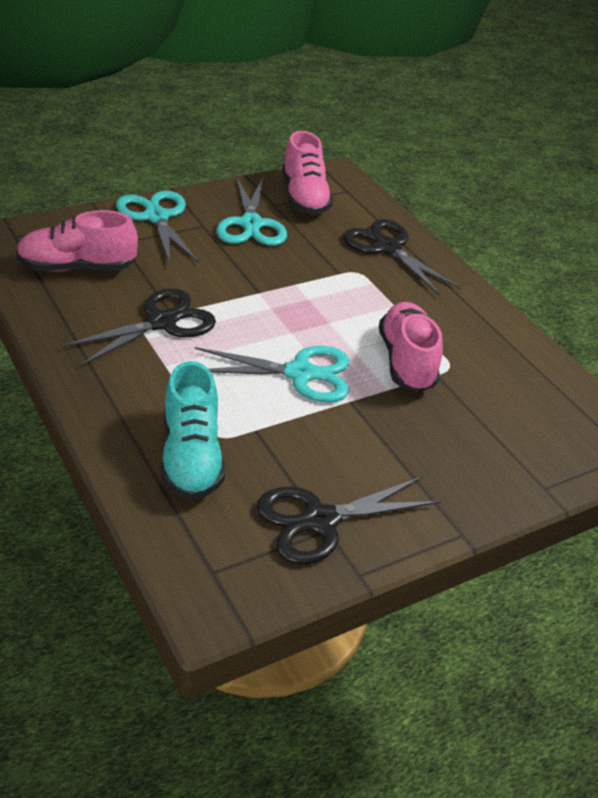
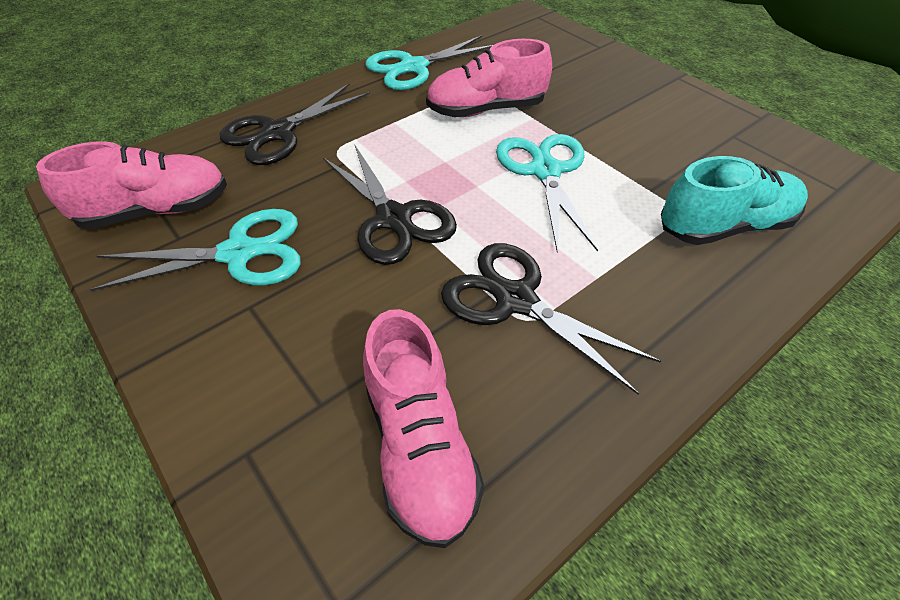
camera: 95 degrees left, 10 degrees up
turquoise scissors [116,190,199,264] -> turquoise scissors moved to [366,35,493,90]
black scissors [256,477,441,565] -> black scissors moved to [323,144,457,265]

